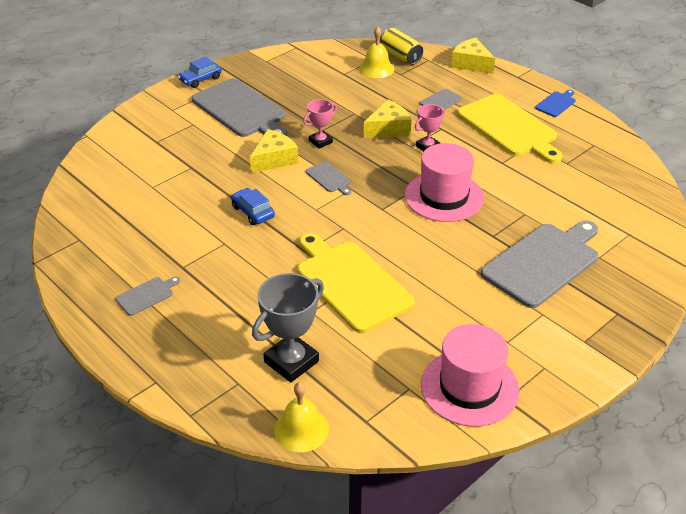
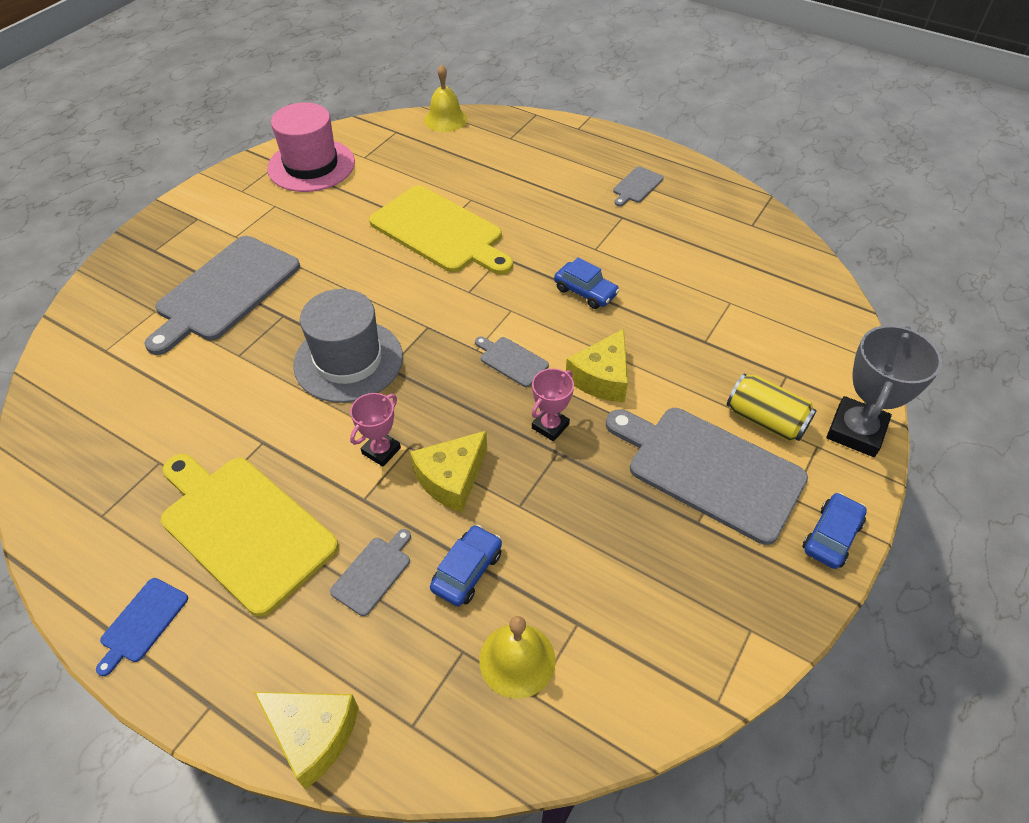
camera: 165 degrees right, 10 degrees up
grey trophy [252,273,324,382] -> grey trophy moved to [826,325,942,457]
yellow can [380,28,423,65] -> yellow can moved to [727,373,817,442]
pink hat [405,143,484,222] -> grey hat [293,289,403,403]
none -> blue car [430,525,502,606]

